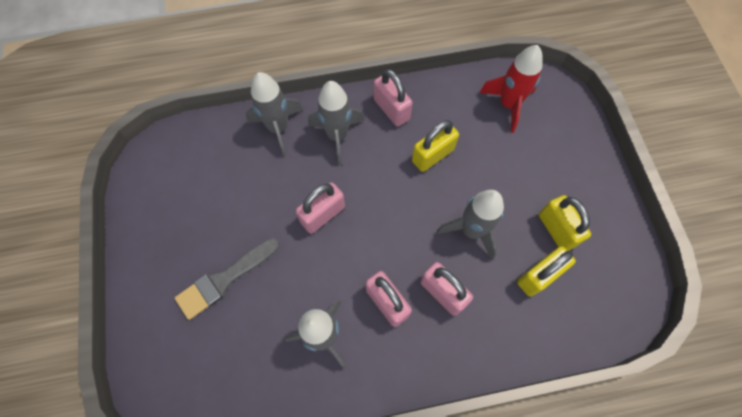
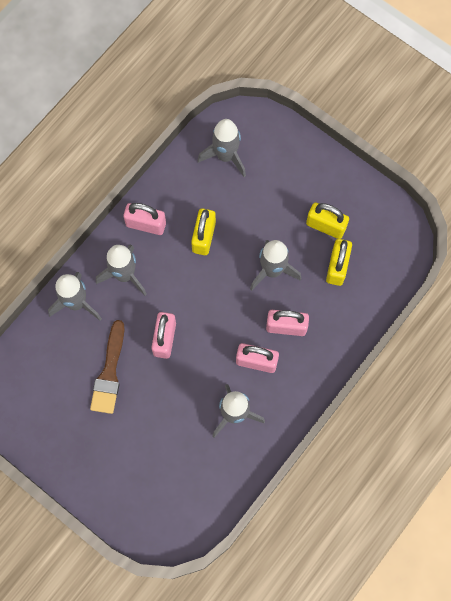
camera: 40 degrees left, 5 degrees up
grey brush [175,238,280,320] -> none
red rocket [479,45,543,133] -> grey rocket [197,119,246,177]
none -> brown brush [90,320,125,414]

